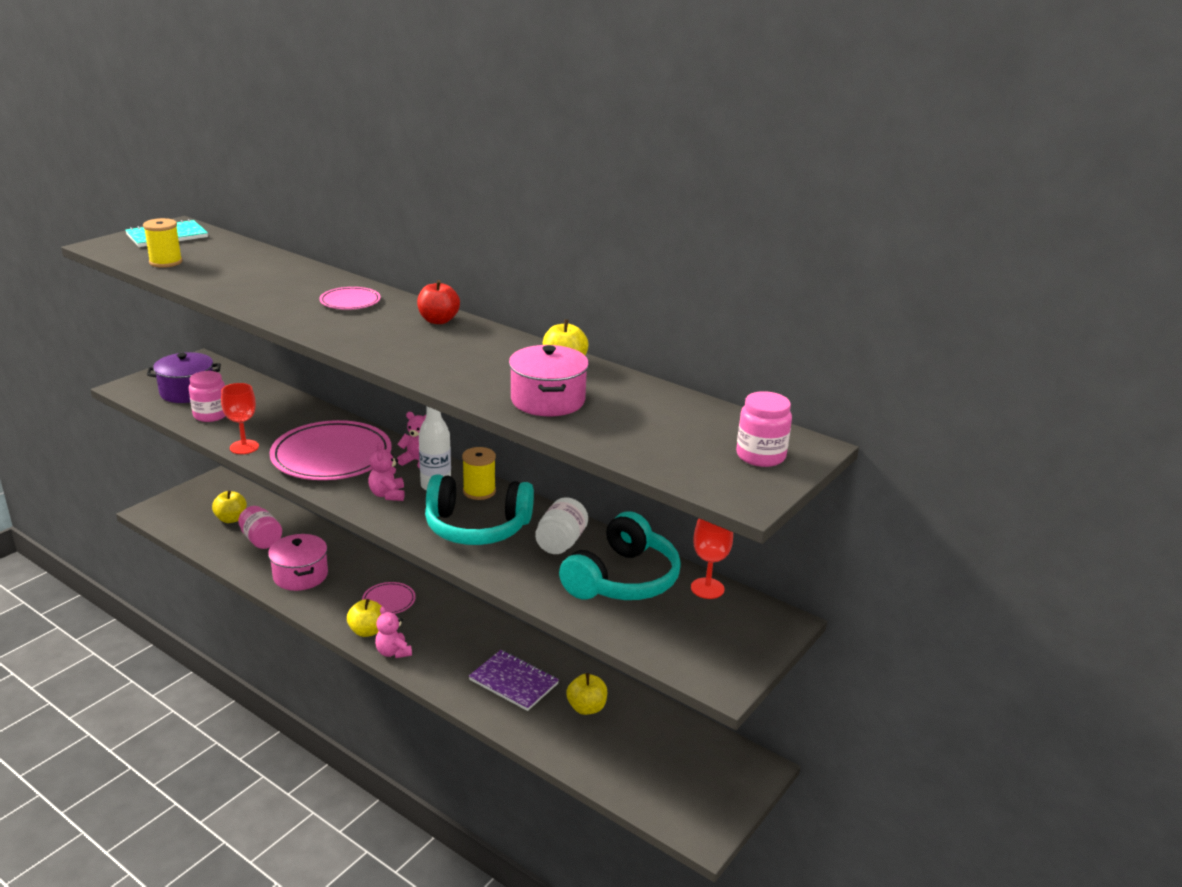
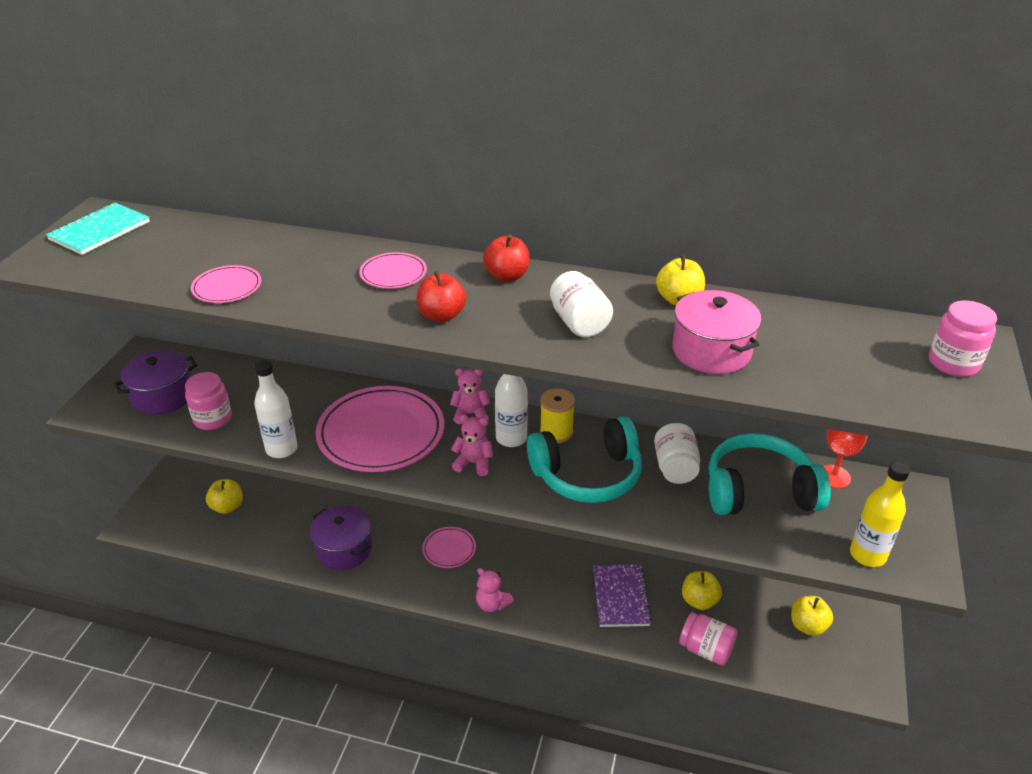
camera: 20 degrees left, 10 degrees up
yellow spool [143,218,182,268] -> none
red goblet [221,383,259,454] -> white bottle [254,360,298,458]
pink jar [238,506,282,549] -> pink jar moved to [679,612,737,665]
pink pot [268,534,328,591] -> purple pot [310,505,372,570]
yellow apple [347,599,382,637] -> yellow apple moved to [791,596,833,636]
pink teddy bear [368,443,405,501] -> pink teddy bear turned 135 degrees clockwise [451,414,493,476]
purple notebook [469,650,559,711] -> purple notebook turned 75 degrees clockwise [593,565,652,627]
turquoise headphones [559,511,681,600] -> turquoise headphones turned 105 degrees counterclockwise [709,433,831,515]
none -> pink plate [191,265,261,303]
none -> red apple [416,271,466,322]
none -> white jar [550,271,613,337]
none -> yellow bottle [850,462,910,567]

